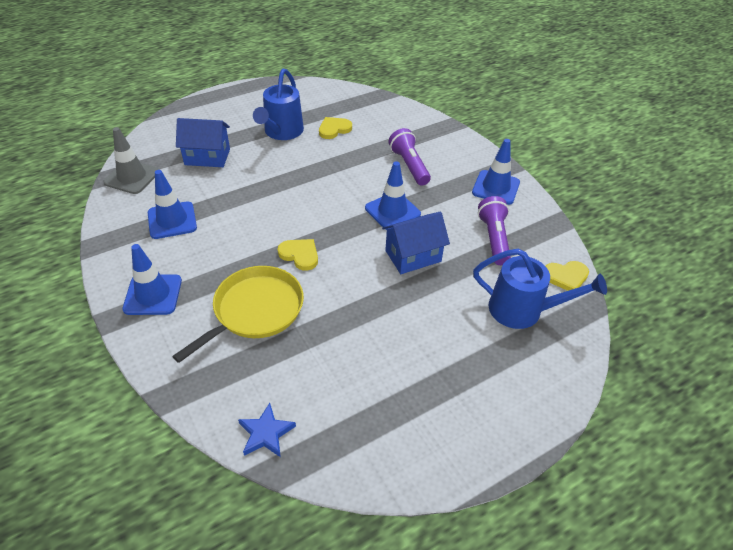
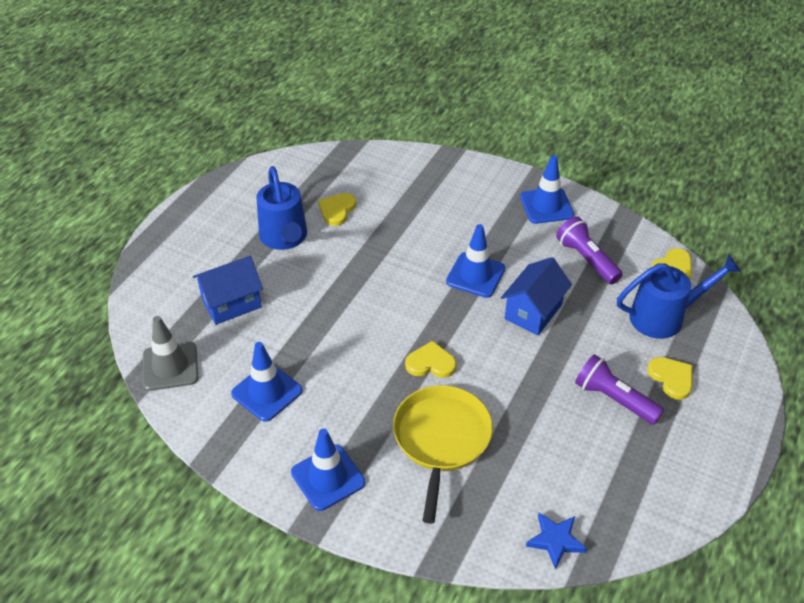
camera: 30 degrees left, 0 degrees up
purple flashlight [389,128,431,186] -> purple flashlight moved to [575,354,664,425]
none -> yellow heart [647,357,693,400]

